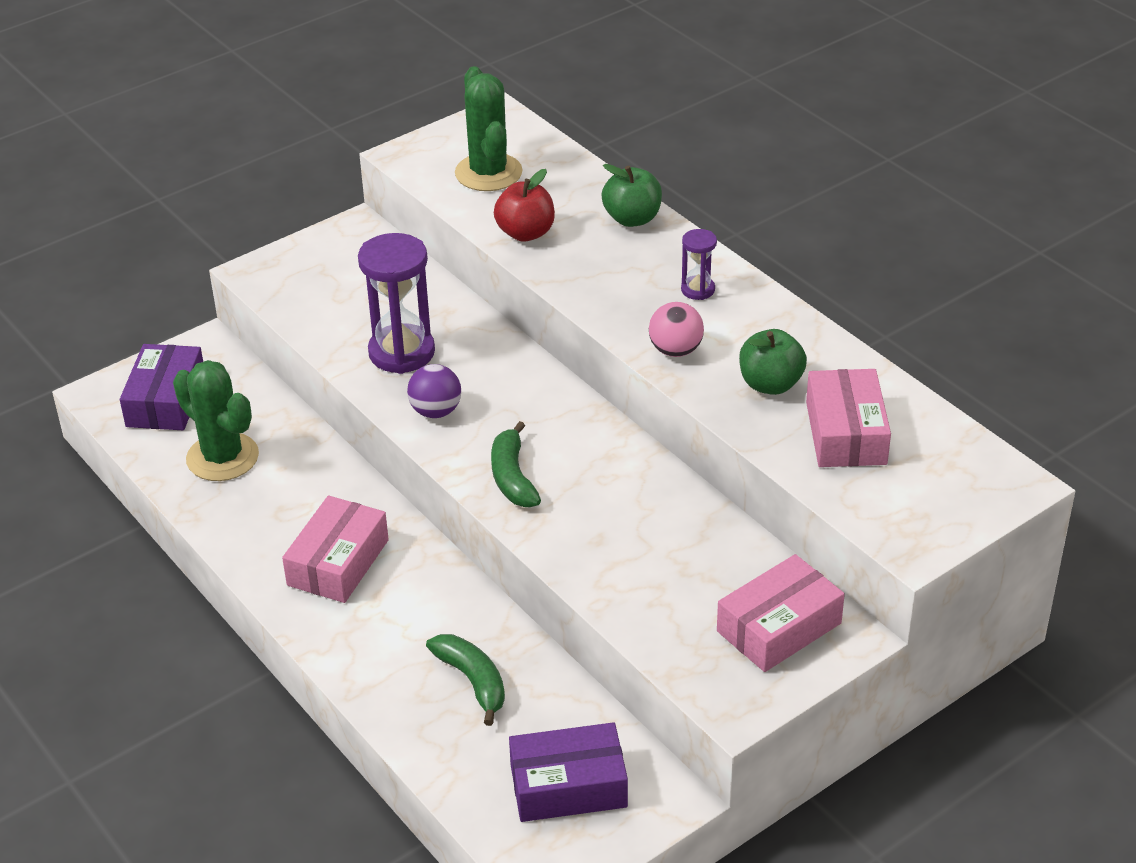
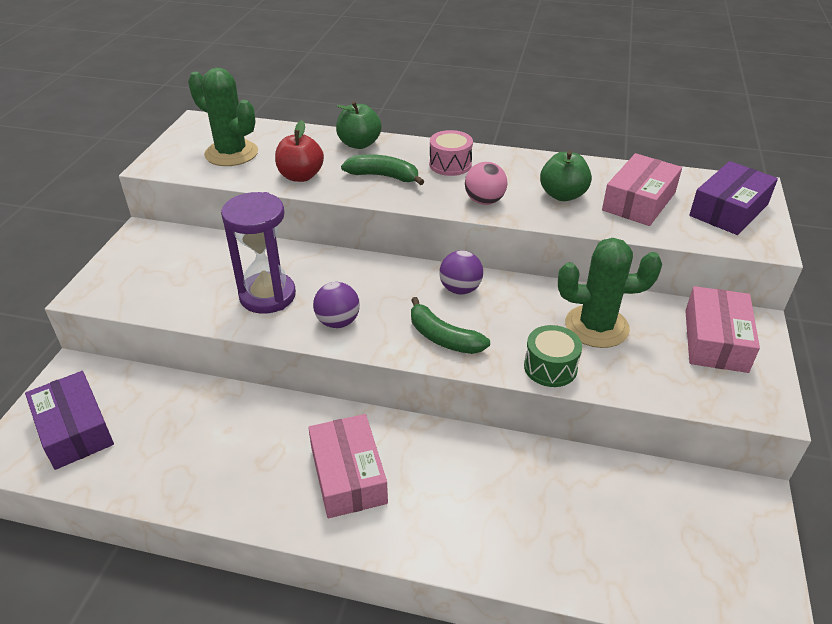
camera: 40 degrees left, 0 degrees up
green cactus [173,360,259,481] -> green cactus moved to [558,238,662,348]
green banana [426,634,505,726] -> green banana moved to [341,154,425,185]
purple box [509,722,628,822] -> purple box moved to [689,161,778,235]
purple hourglass [681,229,717,300] -> pink drum [429,130,473,176]
pink box [806,369,891,467] -> pink box turned 75 degrees clockwise [602,153,682,226]
none -> purple ball [439,250,483,294]
none -> green drum [524,325,582,387]

